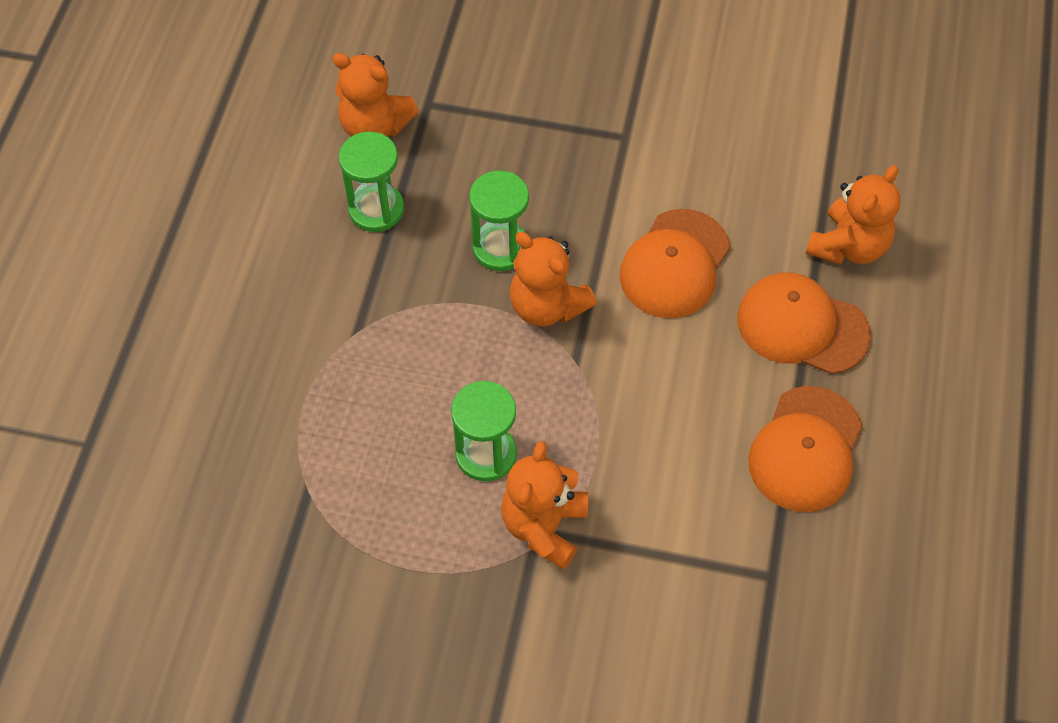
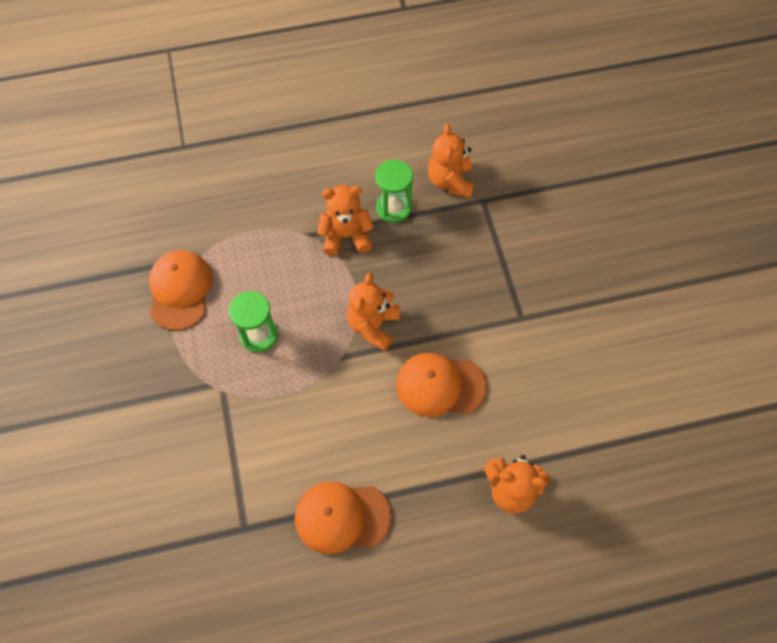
camera: 65 degrees right, 5 degrees up
green hourglass [469,171,529,271] -> none
orange teddy bear [501,441,588,569] -> orange teddy bear moved to [317,185,374,256]
orange cap [737,272,871,374] -> orange cap moved to [149,250,213,330]

